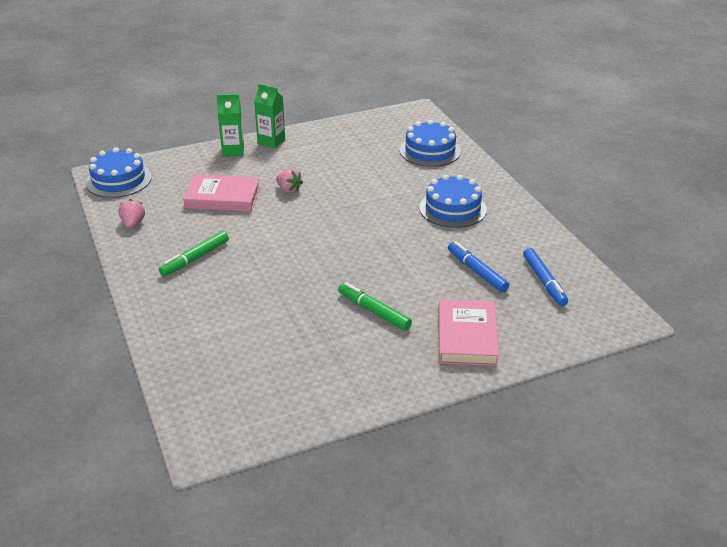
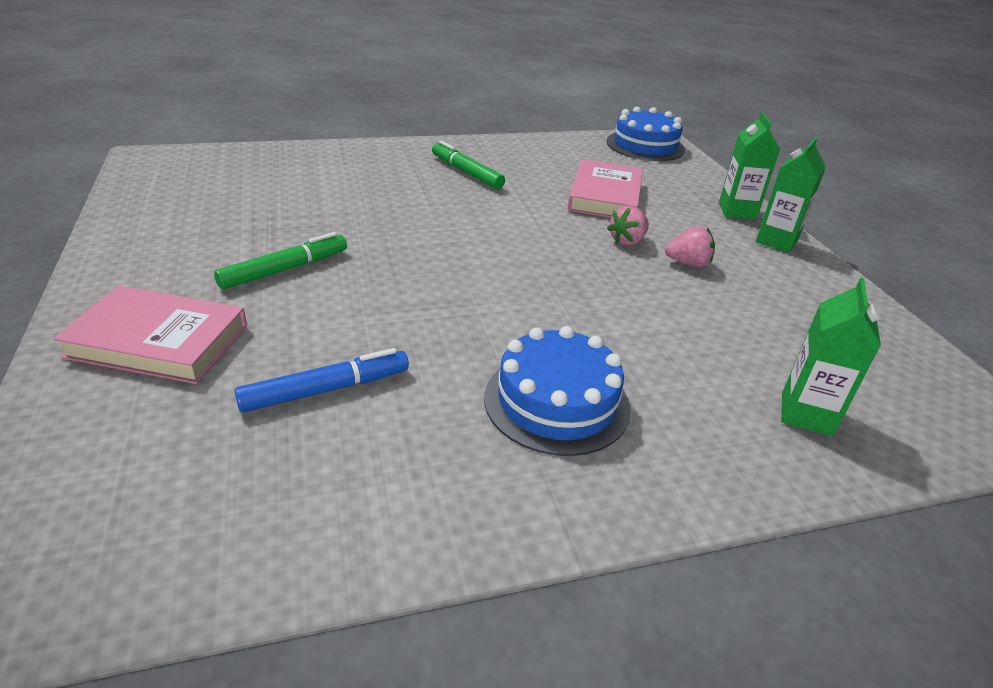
camera: 95 degrees right, 0 degrees up
pink strawberry [119,199,145,229] -> pink strawberry moved to [665,226,715,267]
blue cake [400,120,461,167] -> green carton [781,278,881,436]
blue marker [523,248,568,306] -> none

